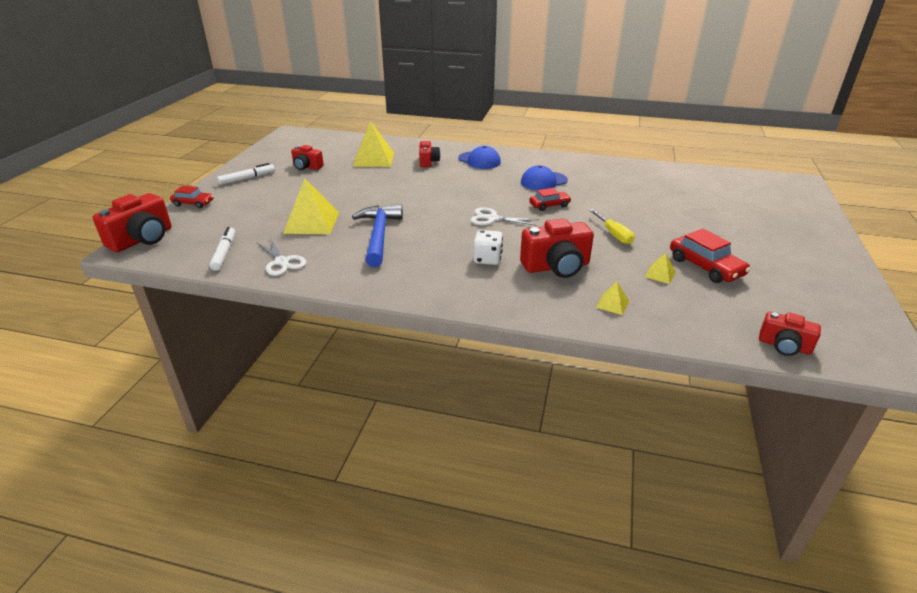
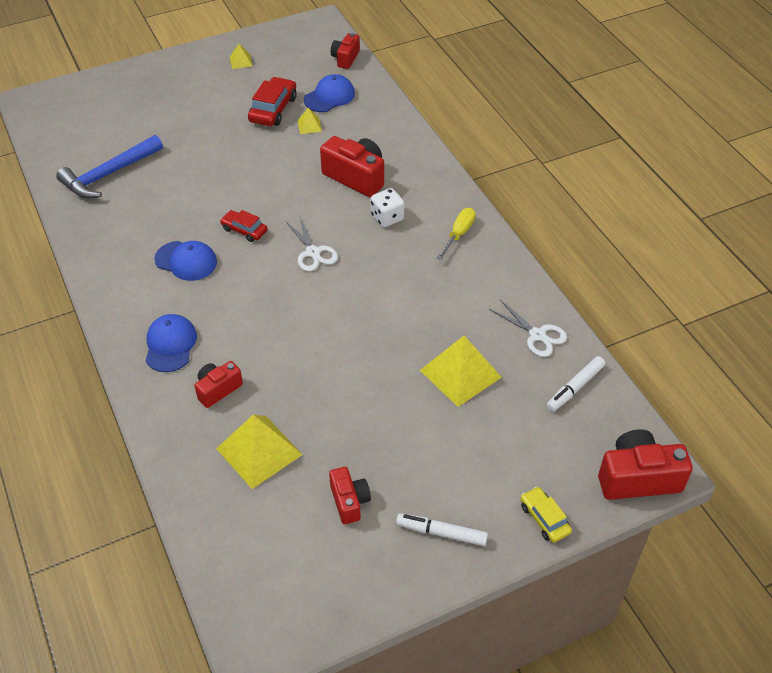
camera: 130 degrees left, 15 degrees up
red car [170,186,213,208] -> yellow car [520,487,572,543]
white scissors [256,238,306,276] -> white scissors turned 120 degrees clockwise [489,300,567,357]
blue hammer [352,204,403,267] -> blue hammer moved to [56,135,163,198]
yellow screwdriver [589,209,634,244] -> yellow screwdriver moved to [437,208,476,260]
yellow pyramid [596,282,629,315] -> yellow pyramid moved to [230,44,253,69]
red camera [759,312,821,356] -> red camera turned 150 degrees counterclockwise [331,33,360,69]
none -> blue cap [304,74,355,112]

